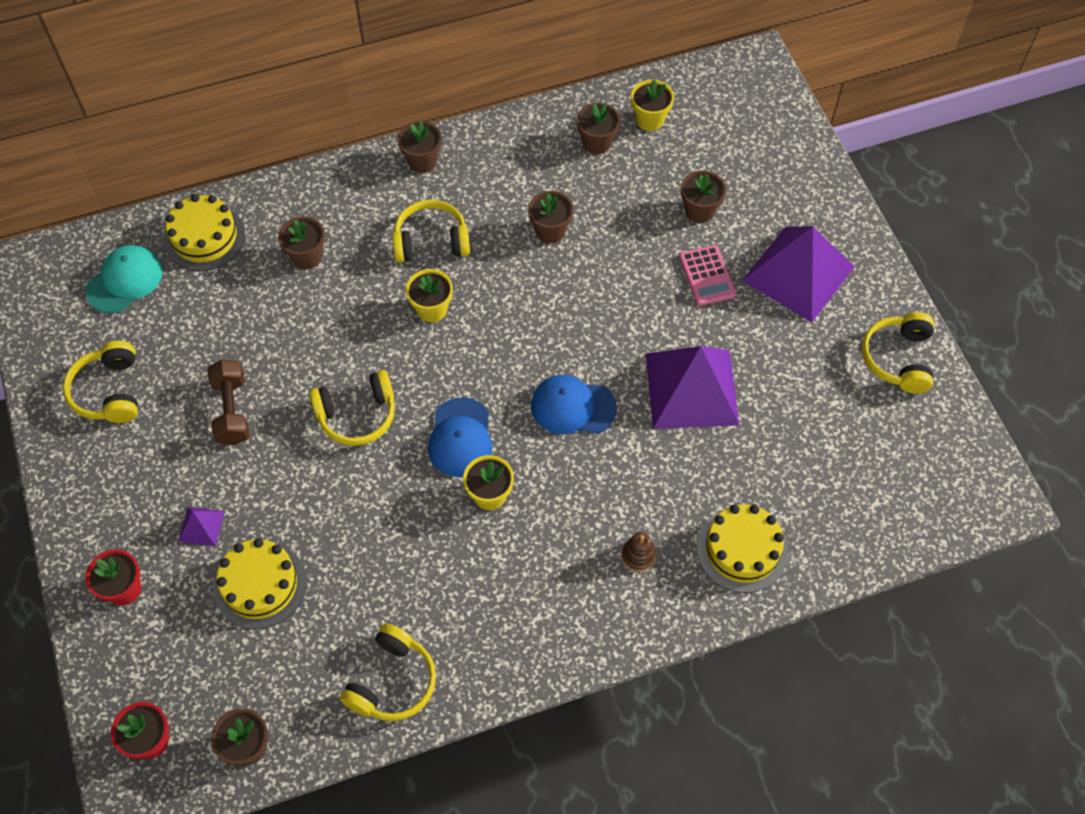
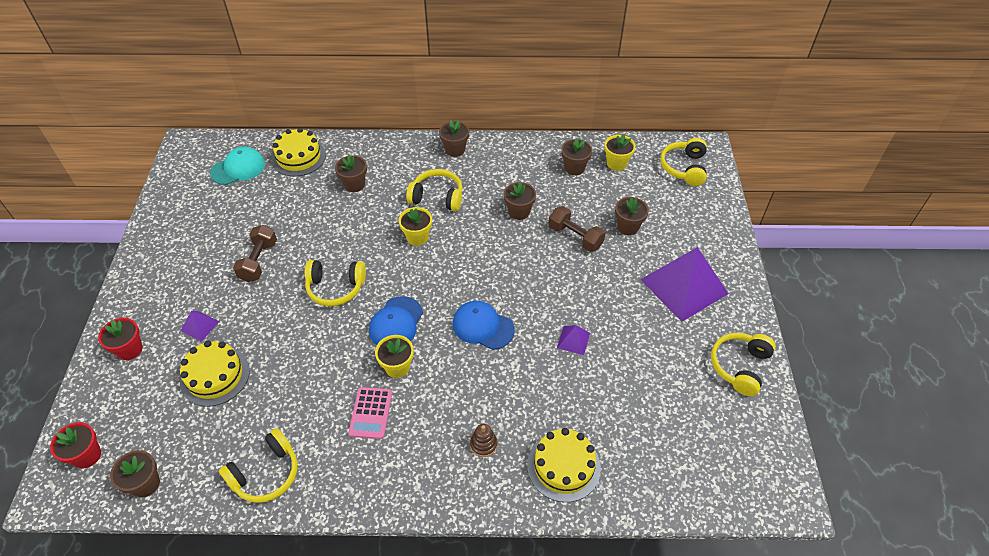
camera: 20 degrees right, 10 degrees down
yellow headphones [63,341,138,423] -> yellow headphones moved to [660,138,707,186]
purple pyramid [646,346,739,429] -> purple pyramid [557,325,590,355], size x0.42
pink calculator [679,245,736,306] -> pink calculator moved to [348,387,392,439]
none -> brown dumbbell [548,206,605,252]

